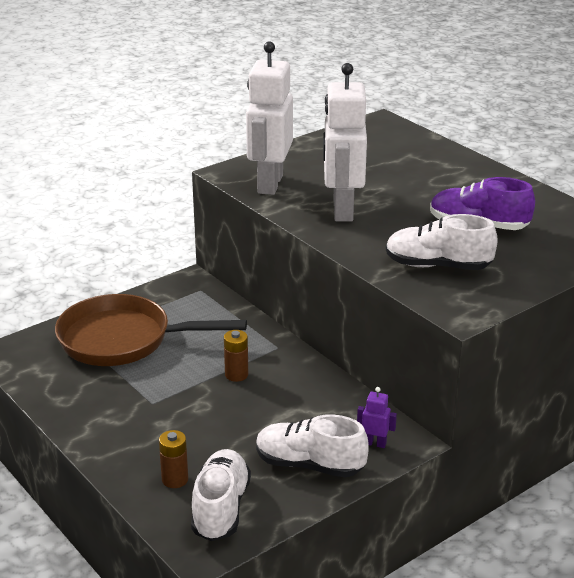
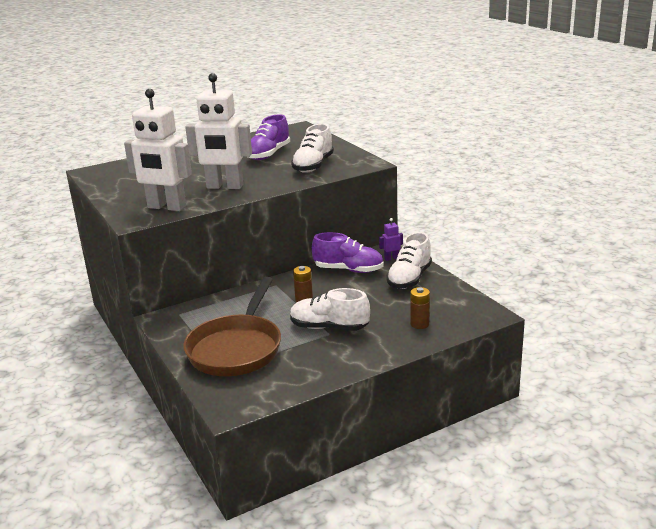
camera: 80 degrees left, 5 degrees down
white shoe [191,449,251,541] -> white shoe moved to [290,288,370,331]
purple robot [357,387,397,448] -> purple robot turned 45 degrees clockwise [379,218,403,261]
none -> purple shoe [312,232,384,273]

